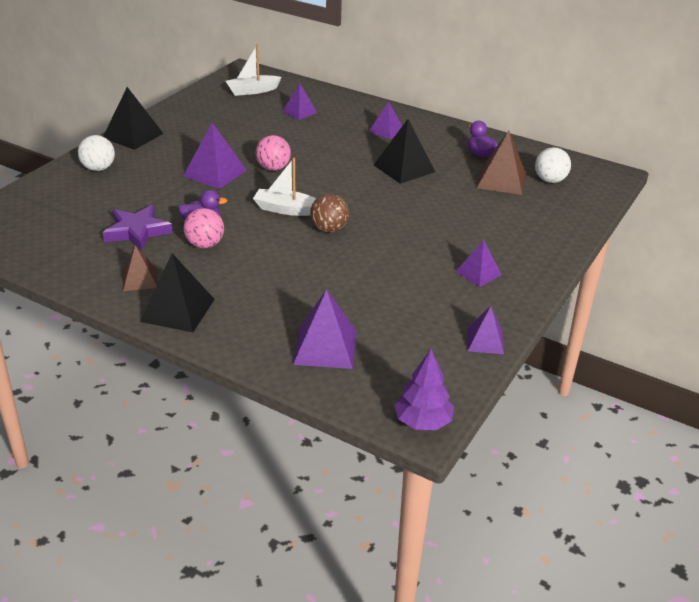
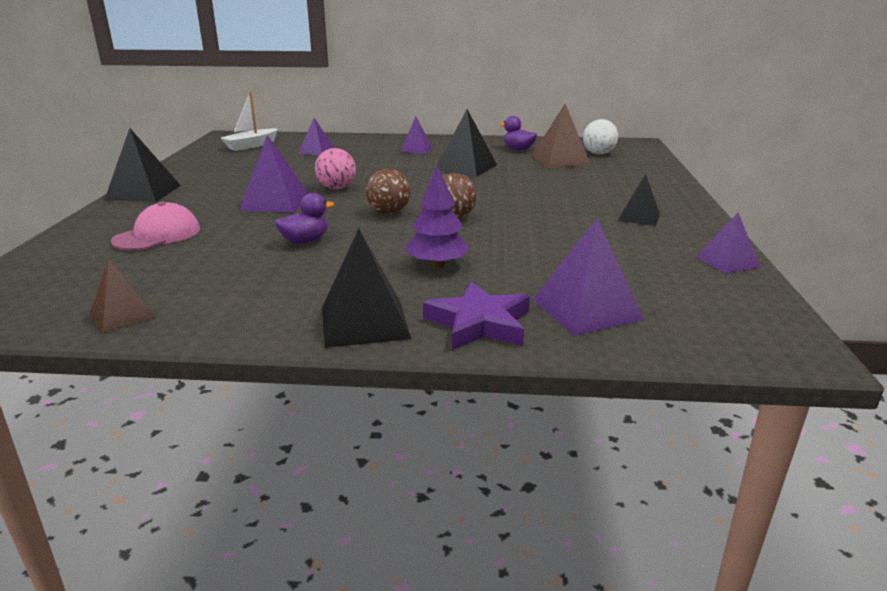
camera: 25 degrees left, 10 degrees down
white ball [78,135,115,171] -> none
purple star [103,205,173,251] -> purple star moved to [423,282,530,350]
brown pyramid [122,245,158,291] -> brown pyramid moved to [90,259,156,333]
pink ball [184,208,224,248] -> none
white boat [253,158,317,216] -> brown ball [366,169,411,214]
purple tree [394,349,454,430] -> purple tree moved to [406,165,470,268]
purple pyramid [456,239,502,287] -> black pyramid [618,174,660,226]
none -> pink cap [111,202,200,251]

